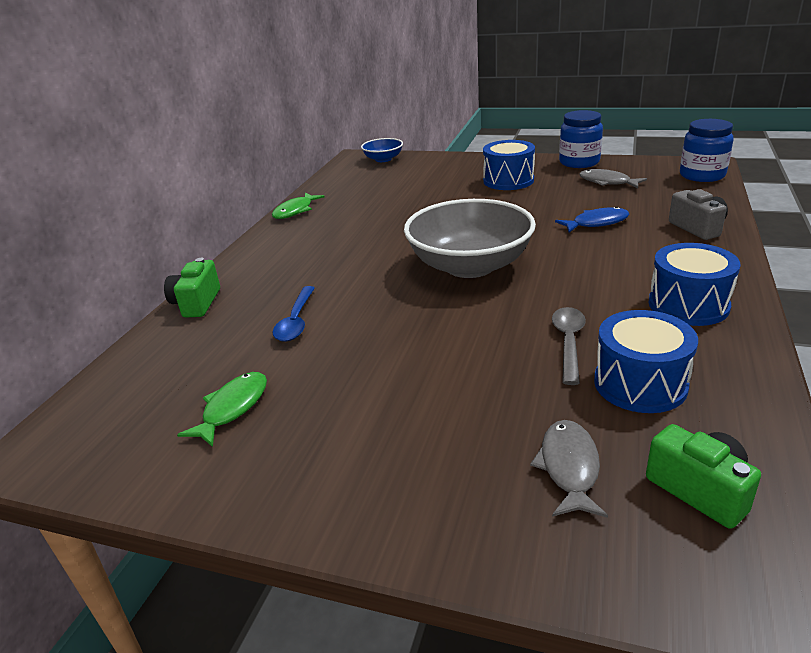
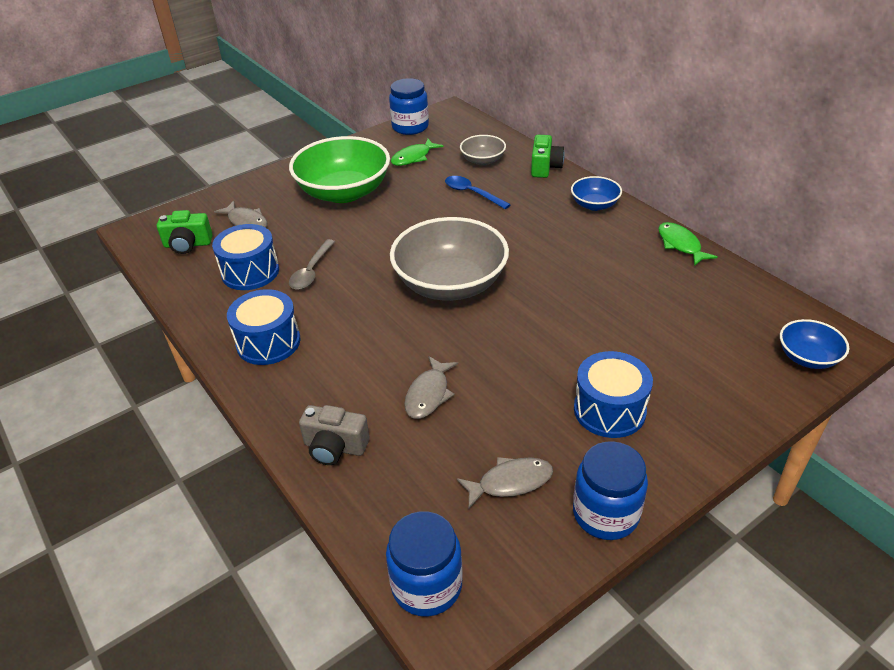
camera: 125 degrees right, 10 degrees up
green camera [164,258,220,317] -> green camera turned 60 degrees clockwise [531,135,565,178]
green fish [177,372,267,447] -> green fish turned 75 degrees clockwise [391,139,443,166]
grey spoon [552,307,586,385] -> grey spoon turned 60 degrees clockwise [289,239,335,290]
blue fish [555,207,630,232] -> grey fish [404,356,458,419]
none -> green bowl [289,136,390,203]
none -> blue jar [389,78,429,135]
none -> grey bowl [460,135,506,166]
none -> blue bowl [571,176,622,211]

